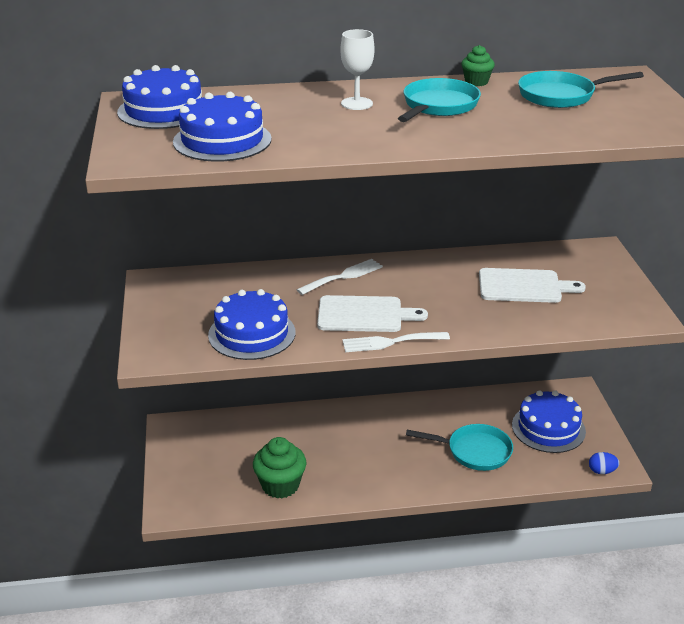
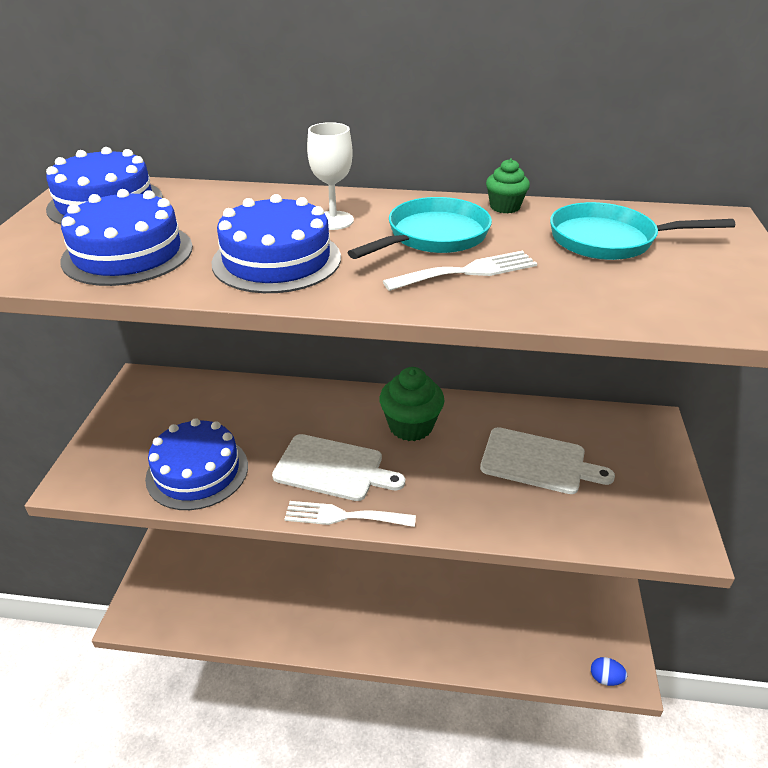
camera: 15 degrees right, 5 degrees up
green cupcake [253,437,306,498] -> green cupcake moved to [379,367,444,441]
white fork [297,259,383,295] -> white fork moved to [383,251,537,291]
turquoise pan [406,424,513,471] -> none
blue cake [512,390,586,453] -> blue cake moved to [212,194,341,293]

